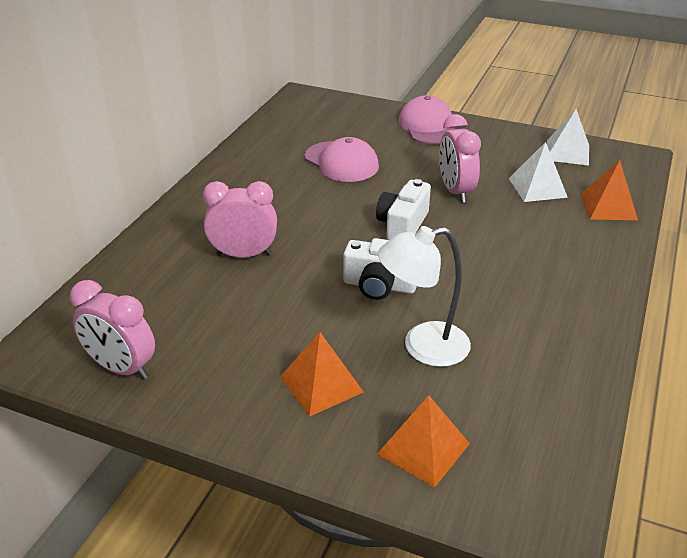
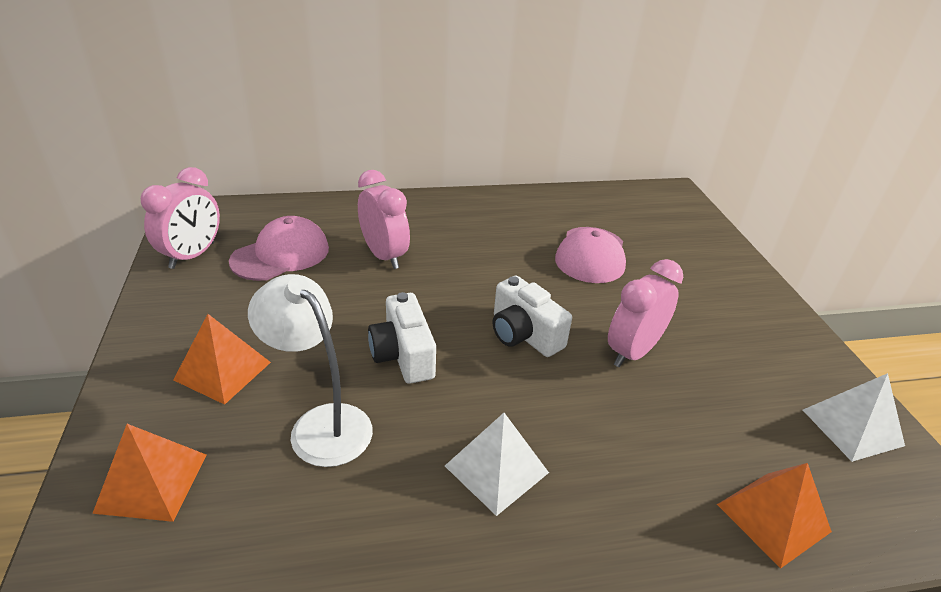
camera: 55 degrees right, 0 degrees up
pink clock [70,280,155,380] -> pink clock turned 150 degrees counterclockwise [141,167,220,269]
white camera [376,179,431,240] -> white camera turned 120 degrees counterclockwise [493,276,572,357]
pink cap [398,95,455,145] -> pink cap moved to [229,216,329,281]
white pyramid [508,142,568,202] -> white pyramid moved to [445,413,549,516]

